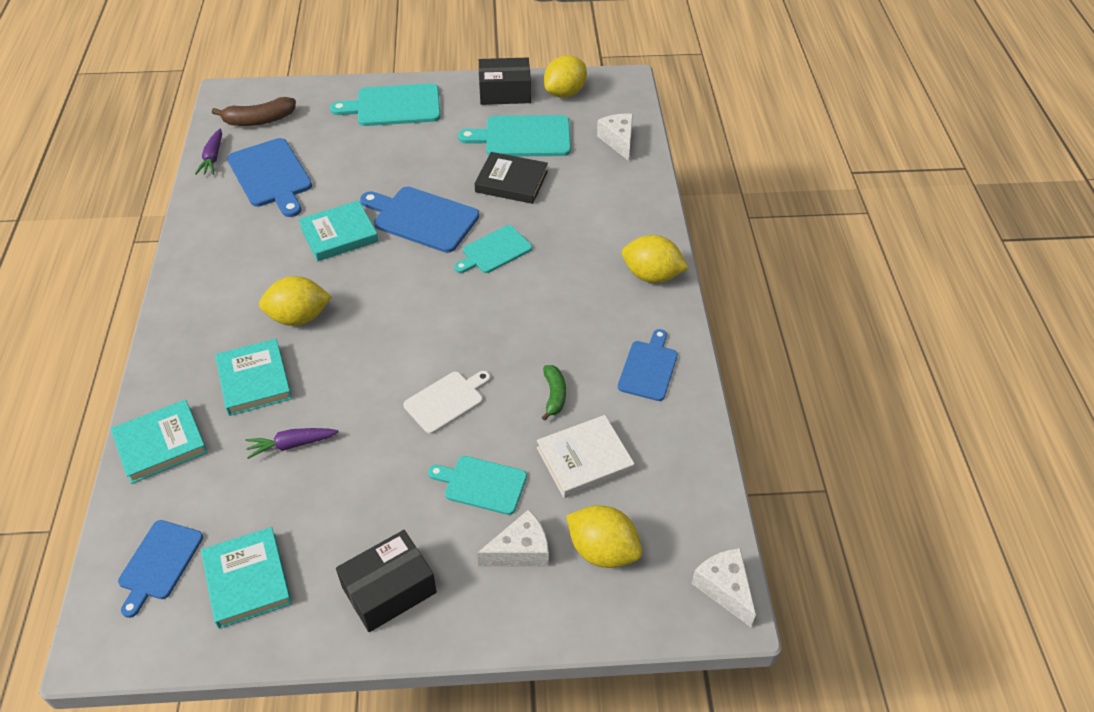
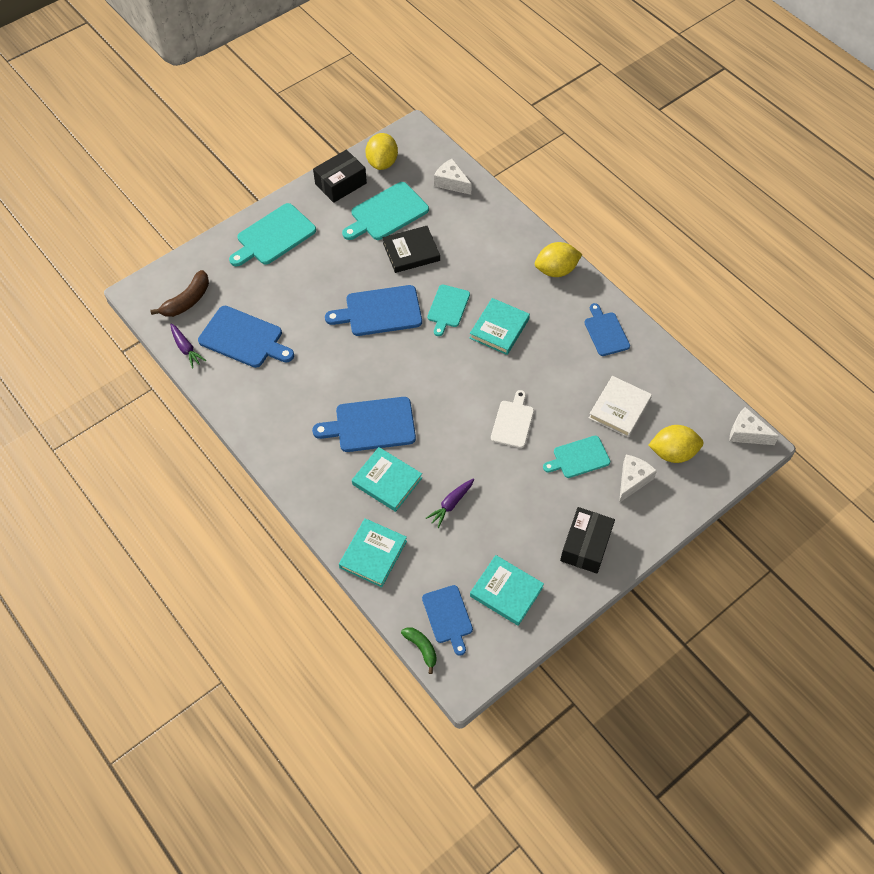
camera: 35 degrees left, 10 degrees up
yellow lemon [259,276,332,326] -> blue cutting board [312,397,416,452]
turquoise book [298,200,378,261] -> turquoise book moved to [470,298,530,355]
green banana [542,365,566,421] -> green banana moved to [401,627,437,674]

